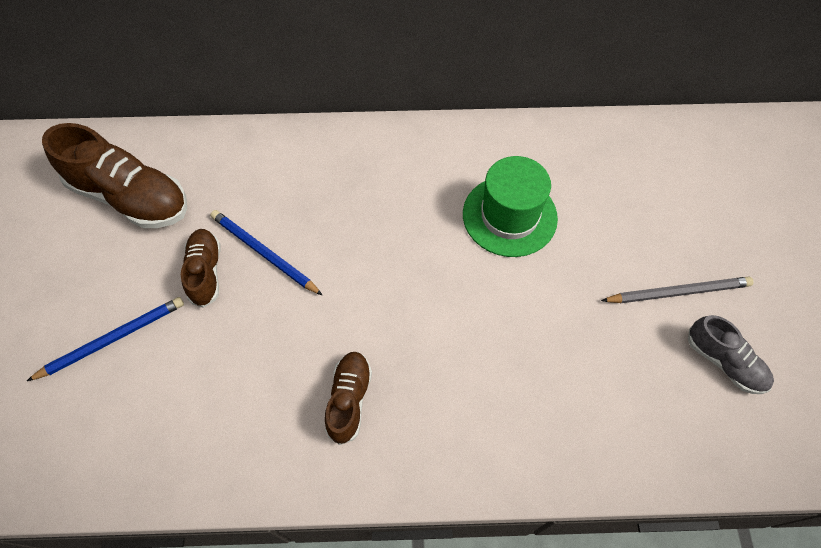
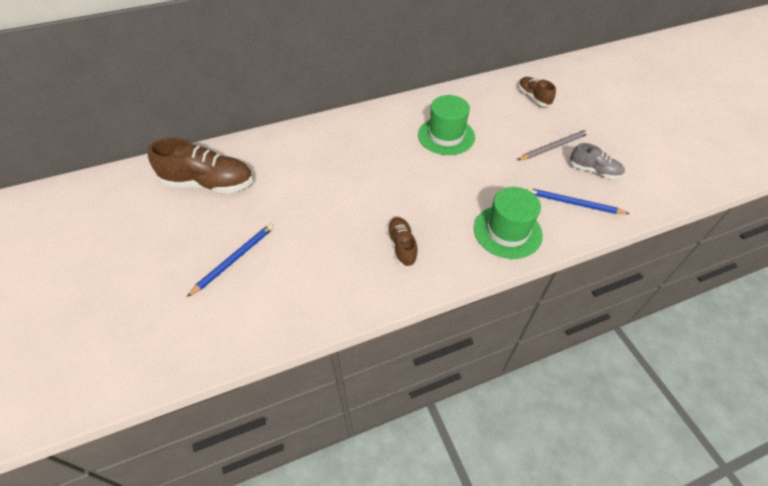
camera: 20 degrees left, 10 degrees down
brown shoe [181,229,221,308] -> brown shoe moved to [518,77,556,106]
blue pencil [210,210,322,295] -> blue pencil moved to [527,188,630,214]
none -> green hat [474,187,543,259]

